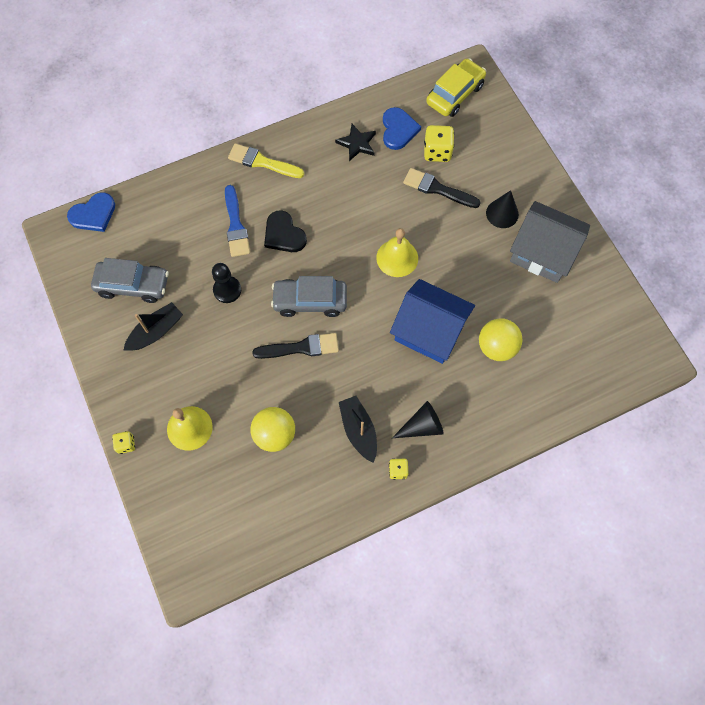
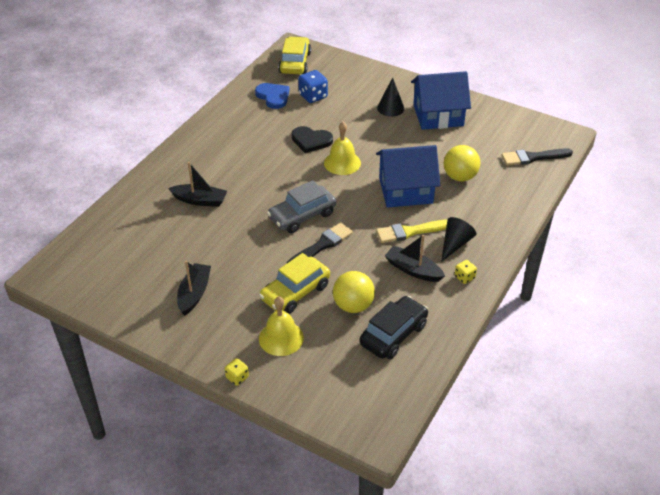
camera: 35 degrees left, 25 degrees down
blue heart [67,192,115,232] -> none
grey car [91,258,169,303] -> none
black pawn [212,263,241,303] -> none
blue brush [225,185,250,257] -> black boat [168,162,227,207]
yellow brush [228,143,304,178] -> yellow brush moved to [376,219,448,243]
black heart [264,210,307,252] -> black heart moved to [291,126,333,153]
black star [335,124,376,161] -> none
black brush [403,168,481,208] -> black brush moved to [501,148,573,166]
yellow dice [424,125,454,162] -> blue dice [298,70,328,103]
grey house [510,201,590,283] -> blue house [411,71,471,130]
none -> yellow car [259,253,330,314]
none -> black car [359,296,428,359]

